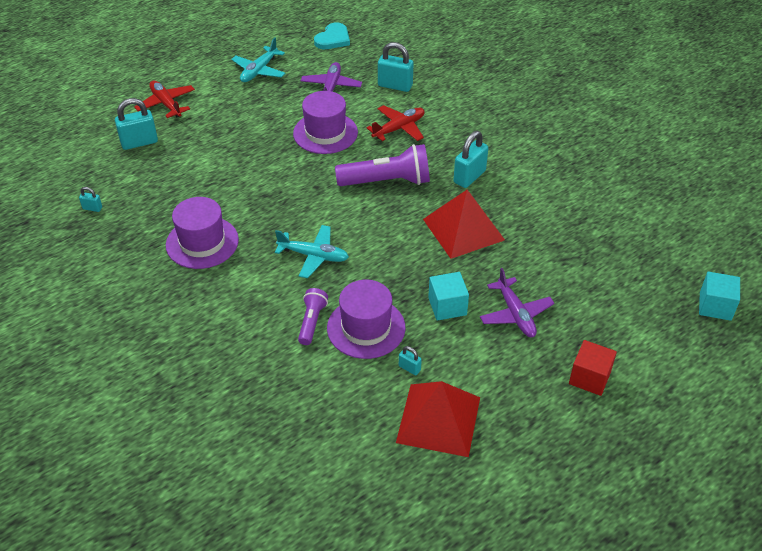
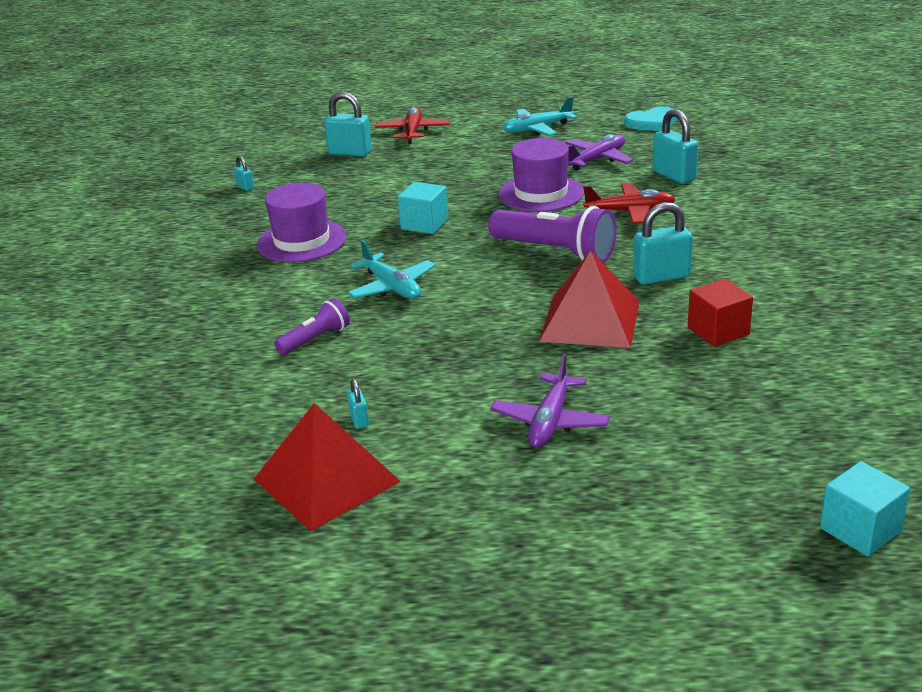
camera: 40 degrees right, 15 degrees down
purple hat [327,280,405,359] -> none
turquoise cube [428,272,469,321] -> turquoise cube moved to [398,182,449,234]
red cube [569,340,617,396] -> red cube moved to [688,279,753,347]

